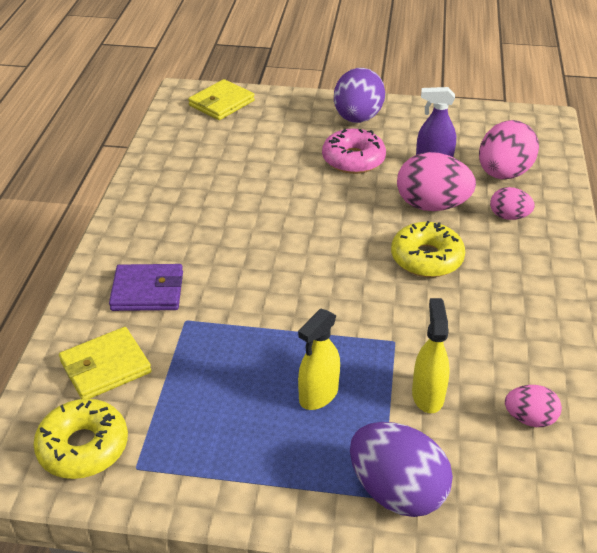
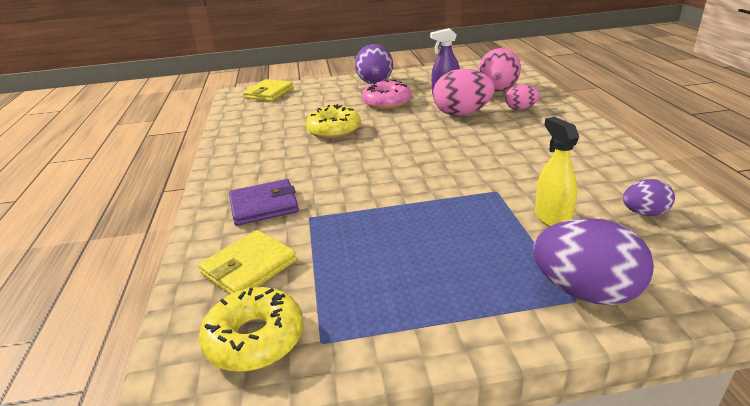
camera: 15 degrees left, 10 degrees down
yellow spray bottle [298,309,340,410] -> none
yellow donut [391,221,465,277] -> yellow donut moved to [306,104,361,139]
pink egg [505,385,562,427] -> purple egg [623,179,675,216]

